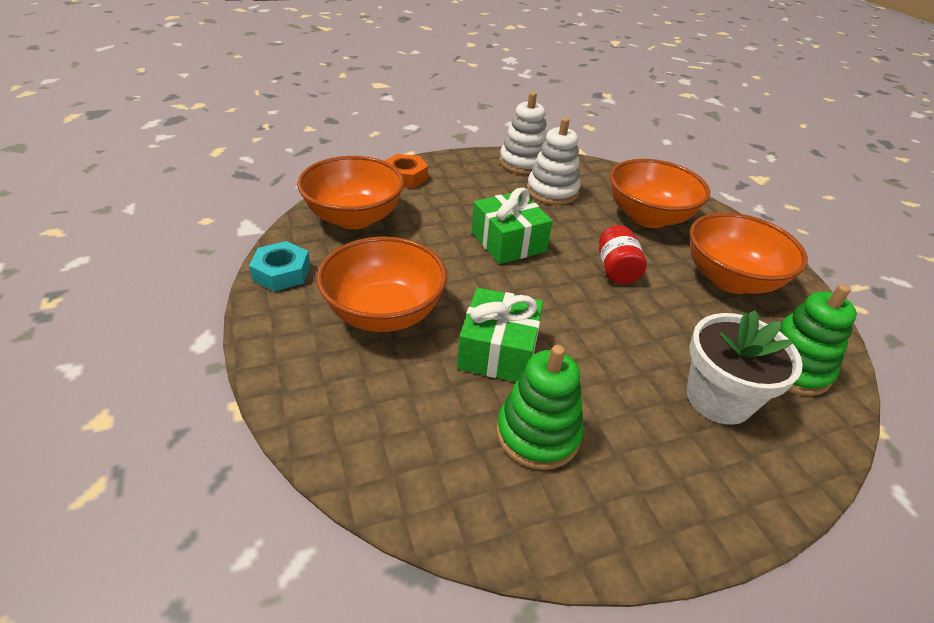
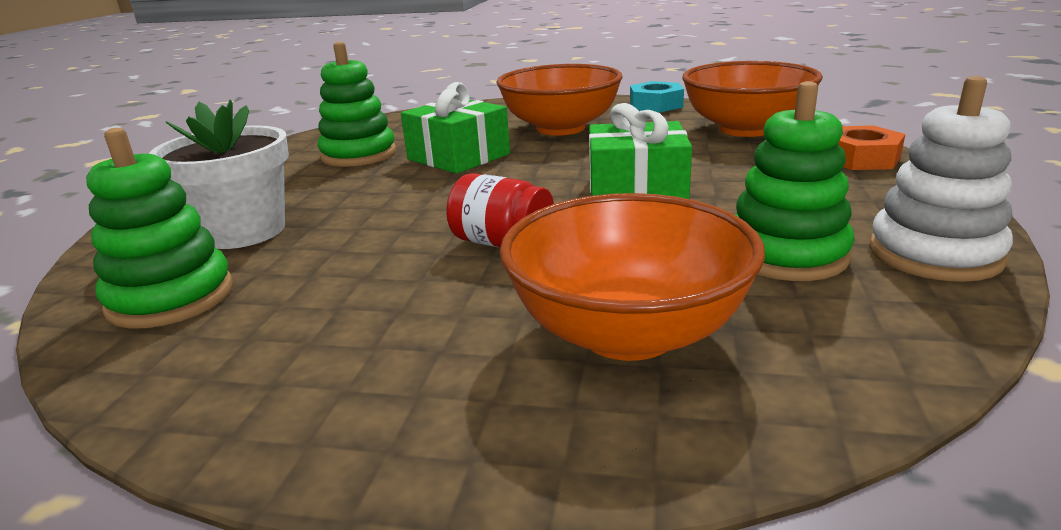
camera: 125 degrees right, 15 degrees down
white stacking toy [527,118,580,205] -> green stacking toy [735,81,854,281]
orange bowl [690,212,808,294] -> none

